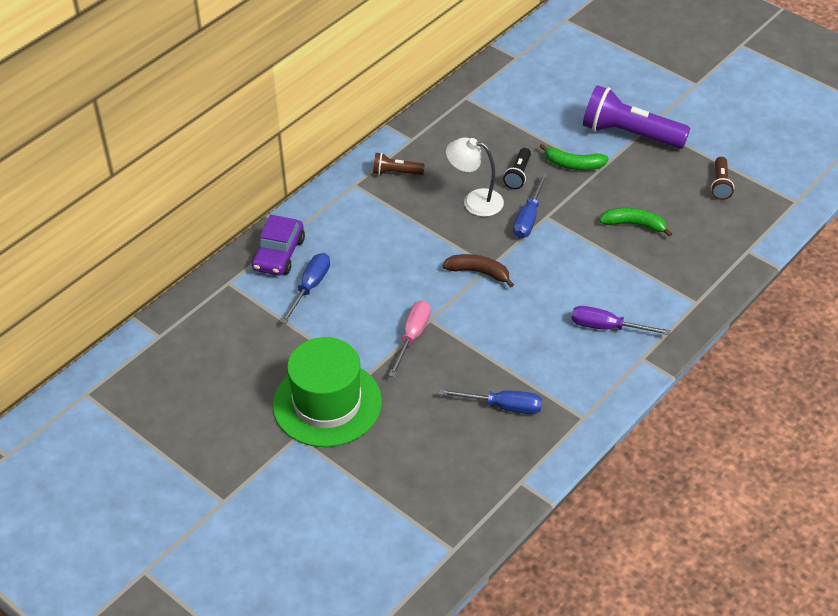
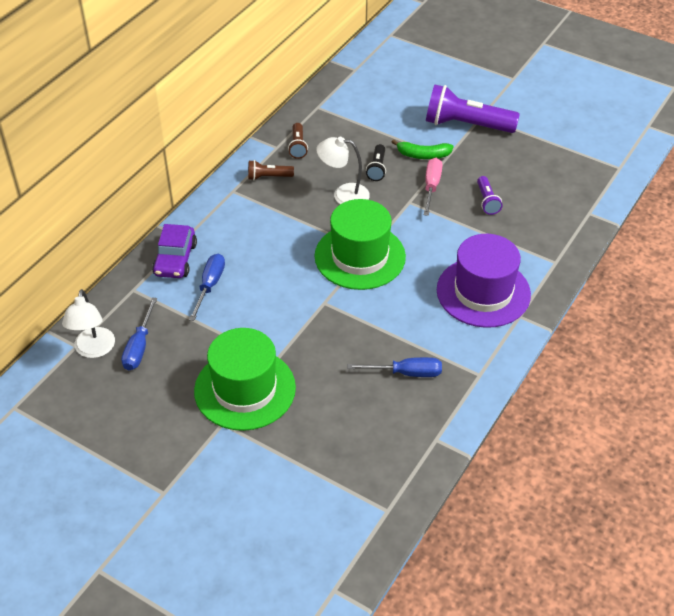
camera: 10 degrees left, 0 degrees up
pink screwdriver [388,301,431,377] -> pink screwdriver moved to [424,158,442,216]
brown banana [442,254,514,288] -> green hat [314,199,406,290]
blue screwdriver [513,173,548,239] -> blue screwdriver moved to [121,297,157,370]
purple screwdriver [571,306,671,335] -> purple hat [437,234,531,328]
green banana [599,208,673,237] -> purple flashlight [477,176,503,215]
brown flashlight [711,157,734,200] -> brown flashlight moved to [288,123,308,159]
none -> white lamp [62,289,115,358]

